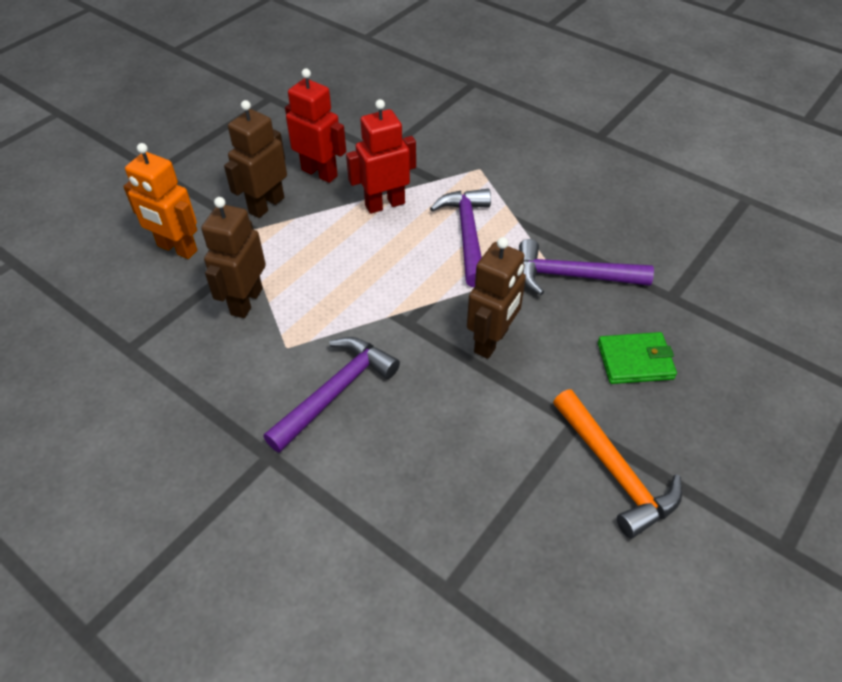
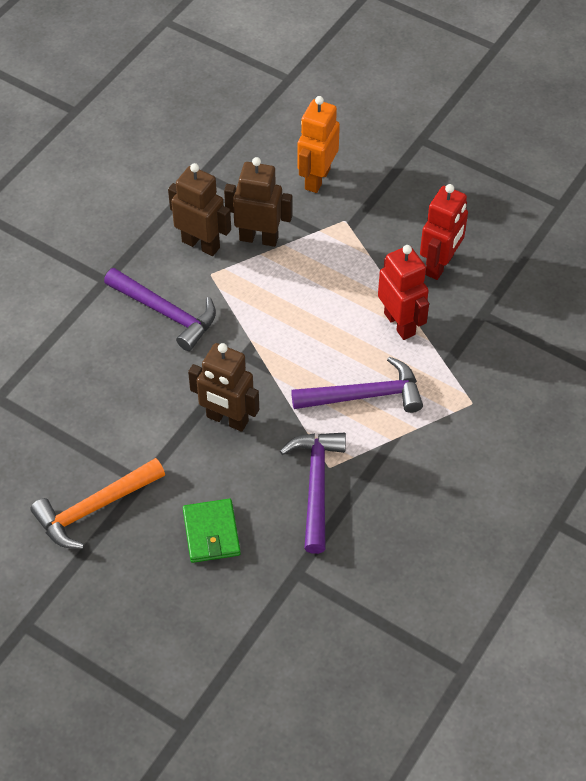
camera: 85 degrees right, 5 degrees up
brown robot [224,100,287,218] -> brown robot moved to [168,163,231,256]

